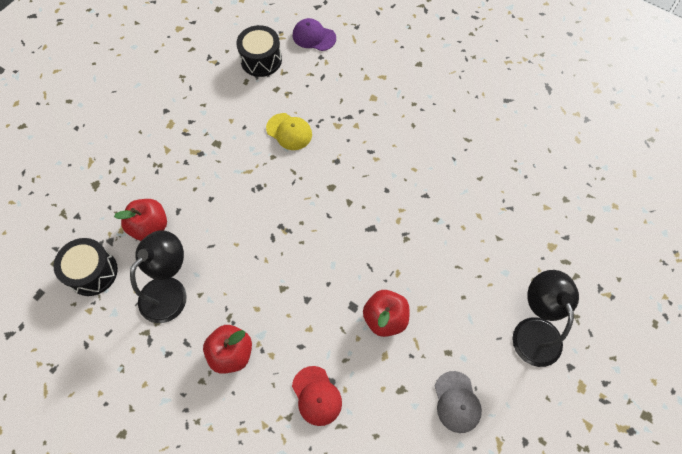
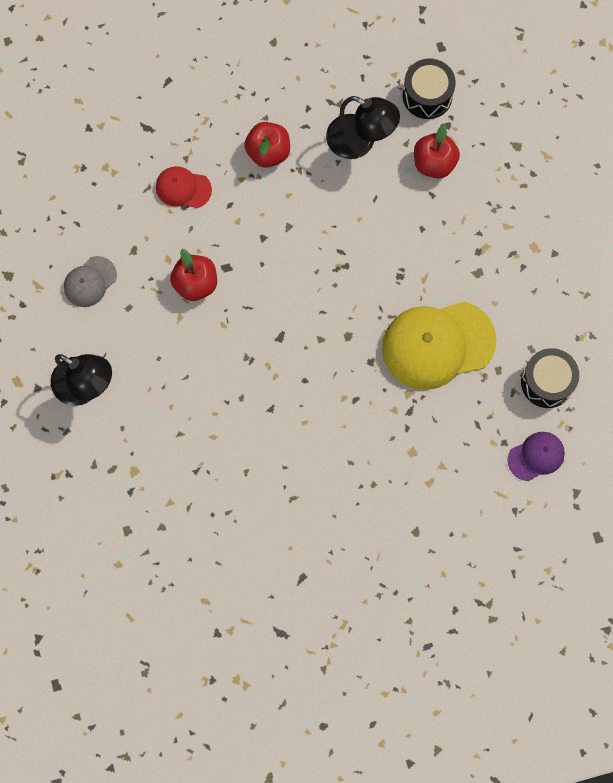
camera: 130 degrees right, 10 degrees up
black lamp [130,230,187,323] -> black lamp turned 45 degrees counterclockwise [326,96,400,159]
yellow cap [266,113,312,150] -> yellow cap [382,302,497,390], size x1.98
grey cap [435,371,482,433] -> grey cap turned 75 degrees counterclockwise [64,256,117,307]

